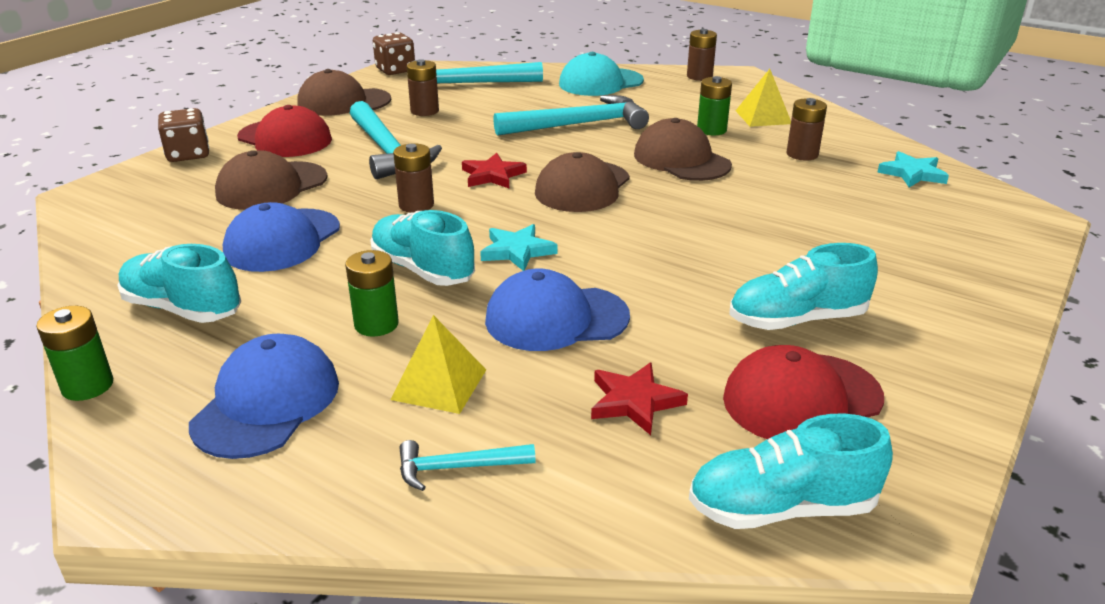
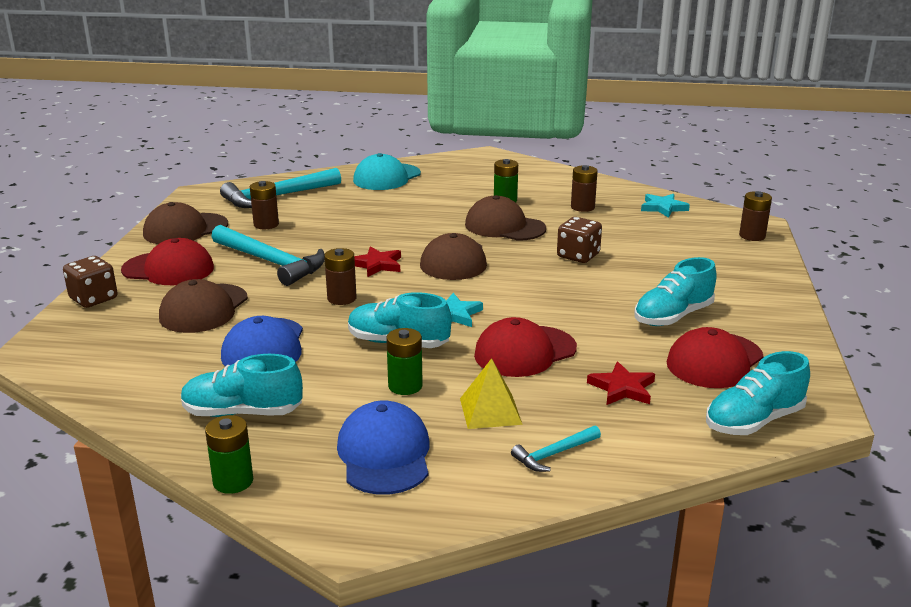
camera: 25 degrees left, 5 degrees down
brown dice [373,32,415,75] -> brown dice moved to [557,217,602,263]
blue cap [485,269,630,351] -> red cap [474,317,577,377]
turquoise hammer [493,95,649,136] -> none
brown battery [687,29,717,81] -> brown battery moved to [739,191,772,241]
yellow pyramid [736,69,791,127] -> none

